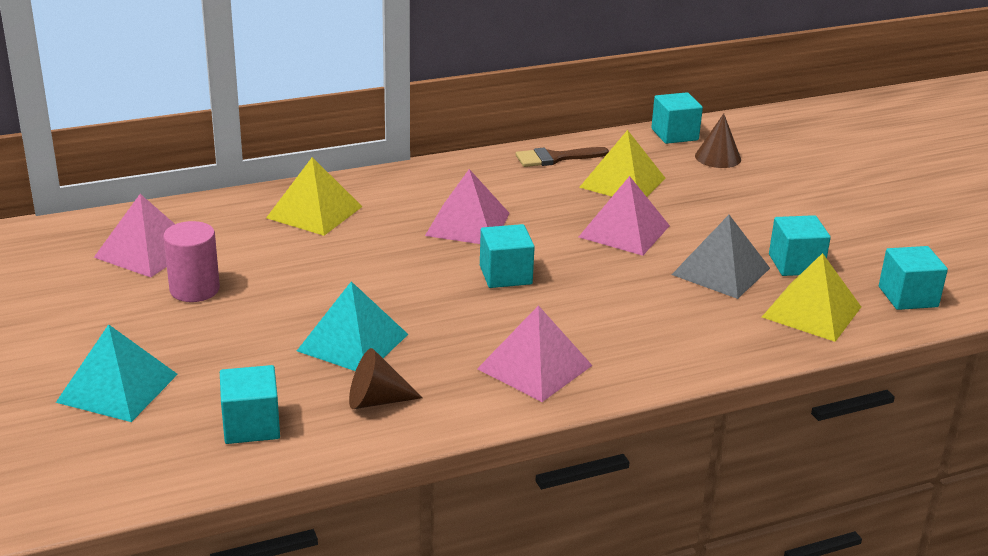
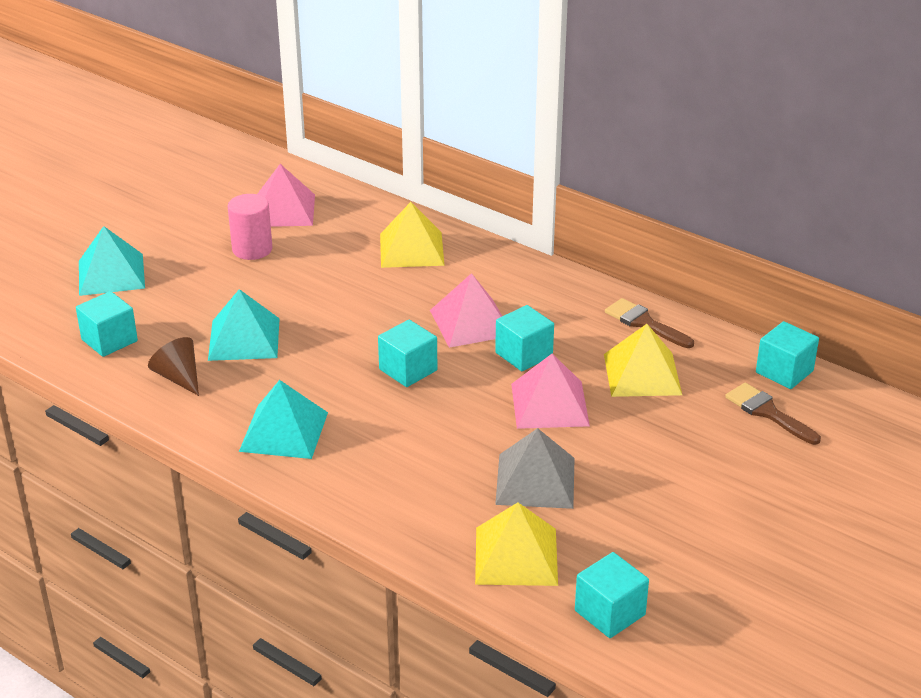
camera: 60 degrees right, 5 degrees up
pink pyramid [477,305,593,402] -> turquoise pyramid [239,380,328,459]
brown cone [695,114,741,168] -> brown brush [725,383,821,445]
turquoise cube [769,215,831,276] -> turquoise cube moved to [495,305,554,371]

